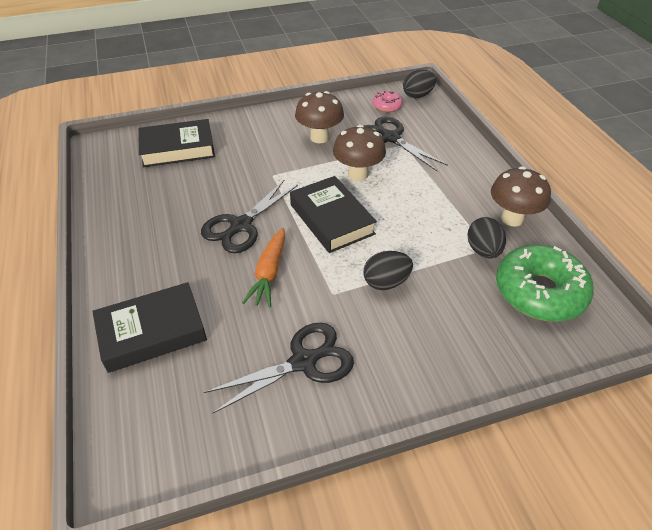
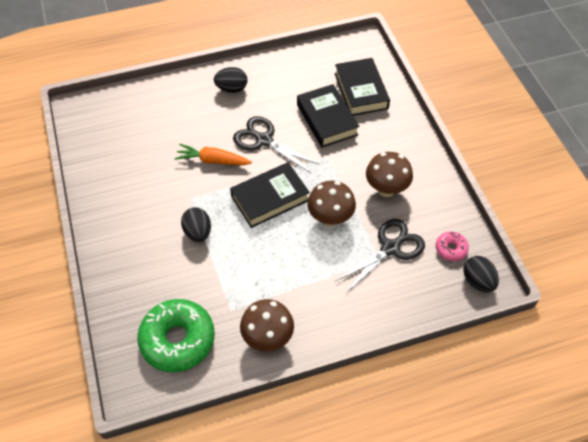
camera: 90 degrees right, 10 degrees up
black book [92,282,207,373] -> black book moved to [297,84,360,148]
black scissors [204,323,354,413] -> none
black egg [467,217,506,258] -> black egg moved to [214,67,247,93]

